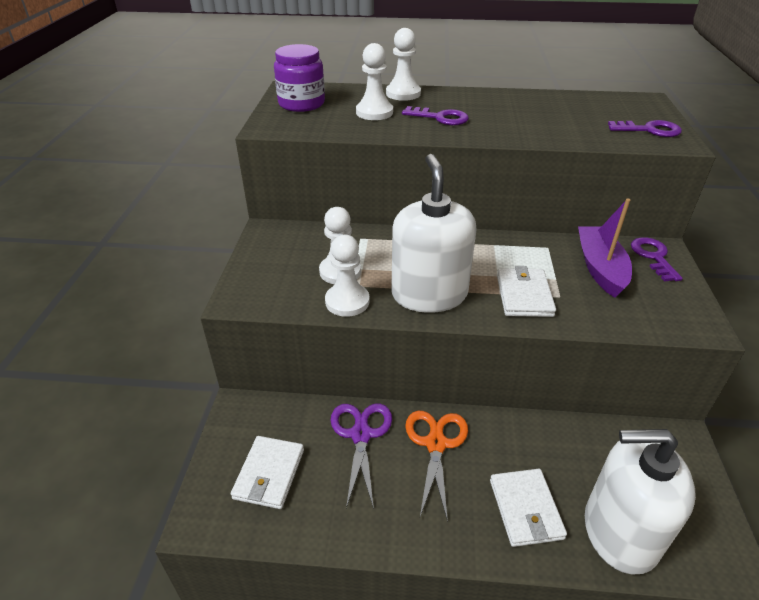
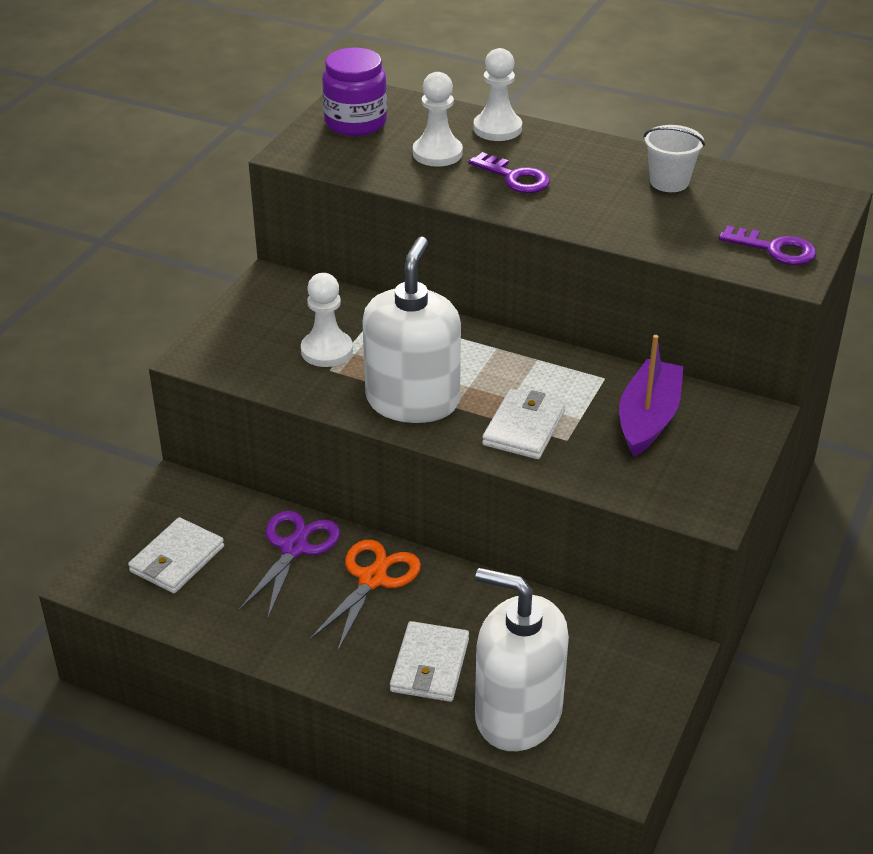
camera: 20 degrees right, 0 degrees up
white pawn [325,235,370,317] -> none
purple key [631,237,683,281] -> none
none -> white bucket [643,125,705,192]

